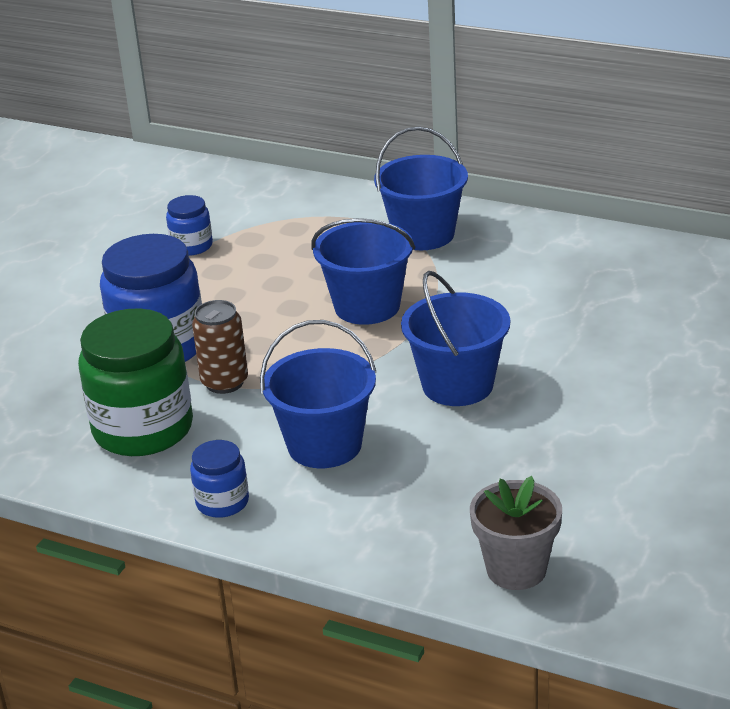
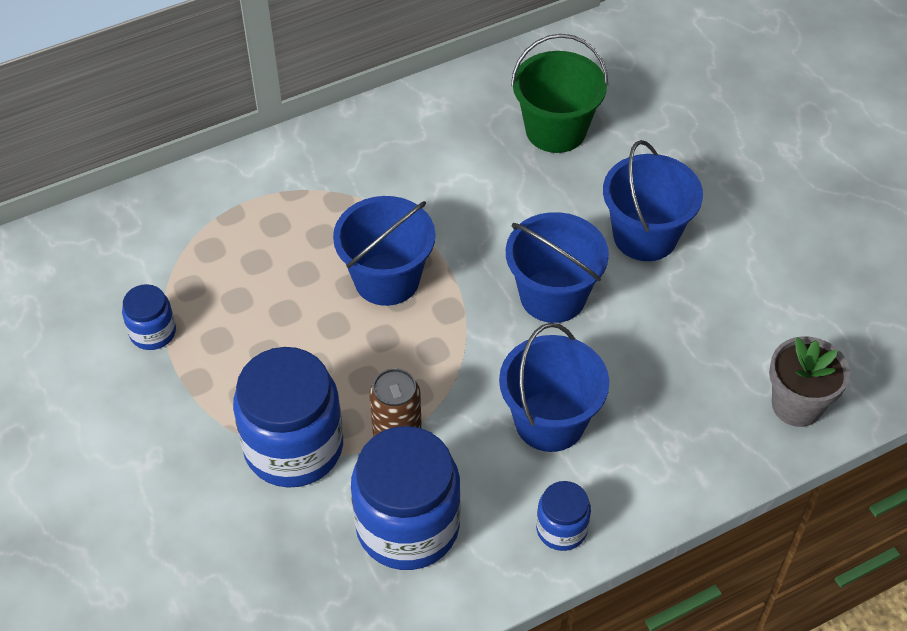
camera: 55 degrees left, 20 degrees up
green jar [78,308,193,456] -> blue jar [351,426,461,570]
blue bucket [374,127,468,250] -> blue bucket moved to [603,140,703,261]
none -> green bucket [511,34,608,153]

